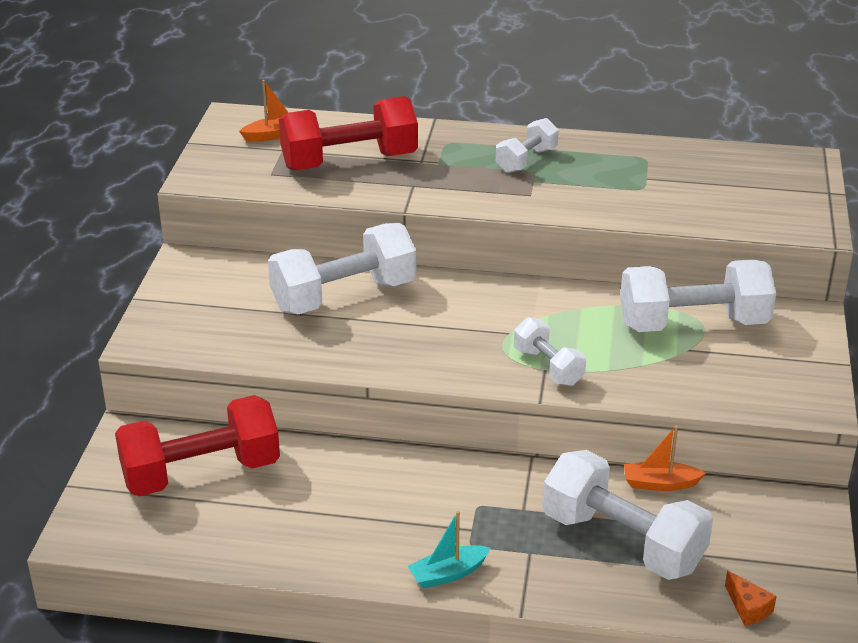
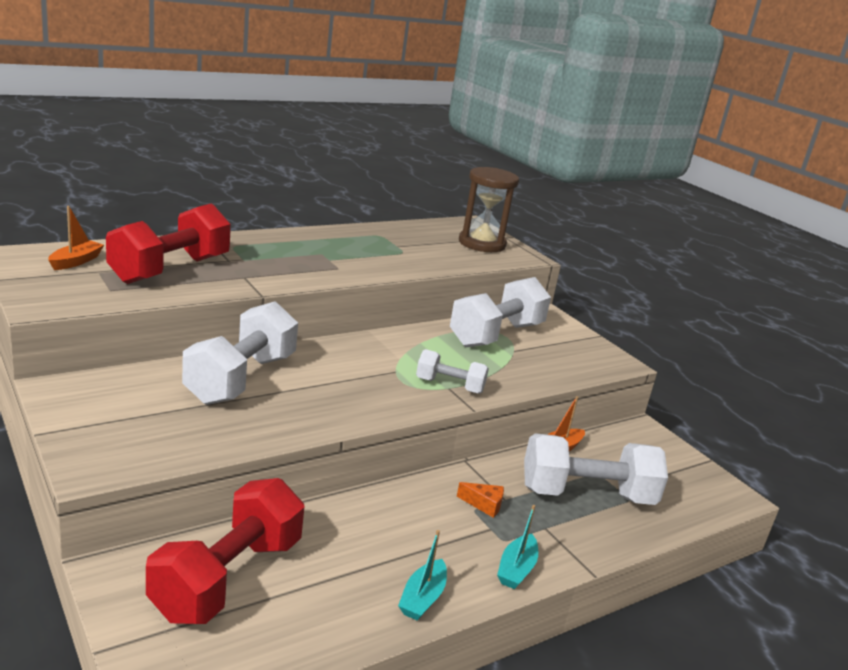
camera: 45 degrees left, 10 degrees down
white dumbbell [496,118,559,173] -> none
orange cheese [725,571,777,626] -> orange cheese moved to [457,482,504,518]
none -> turquoise boat [398,530,447,621]
none -> brown hourglass [459,167,519,252]

